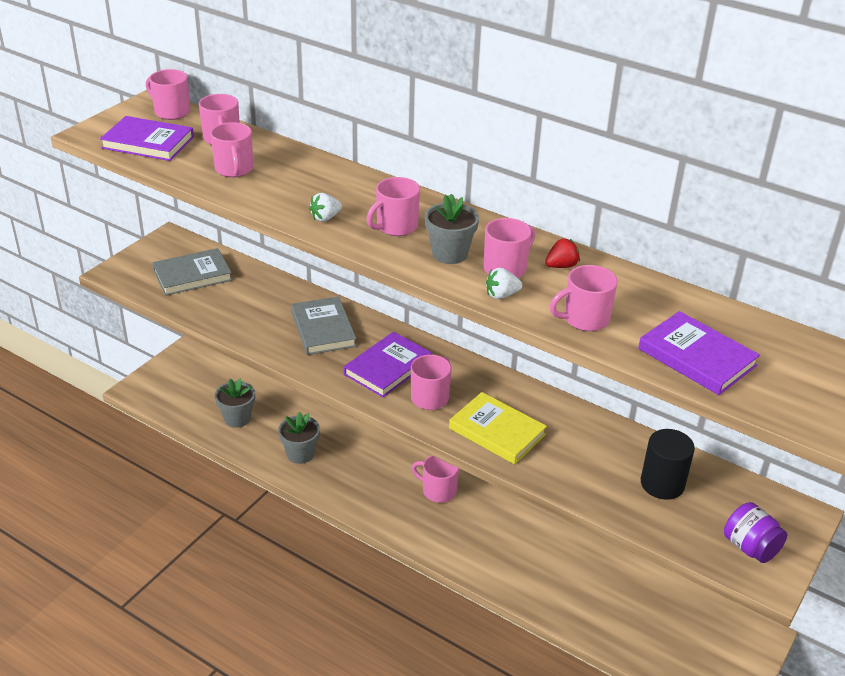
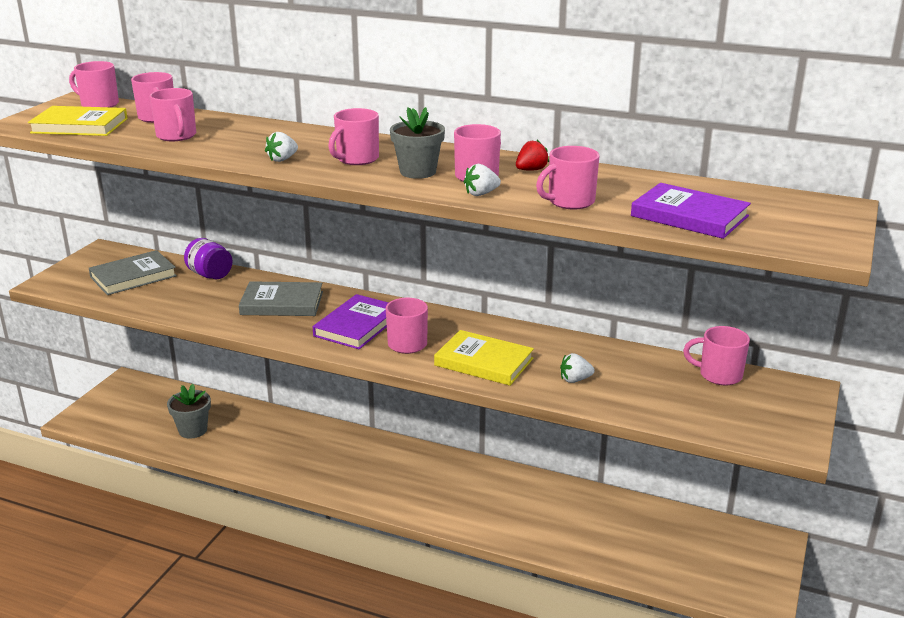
camera: 10 degrees left, 10 degrees down
purple book [100,116,194,161] -> yellow book [28,106,128,136]
grey flower pot [278,412,320,464] -> none
grey book [291,297,357,355] -> grey book turned 60 degrees counterclockwise [239,281,323,316]
pink mug [412,455,459,503] -> pink mug moved to [683,326,750,385]
black cylinder [641,429,695,500] -> none
purple jar [724,502,788,563] -> purple jar moved to [184,238,233,279]
none -> white strawberry [560,353,595,383]

